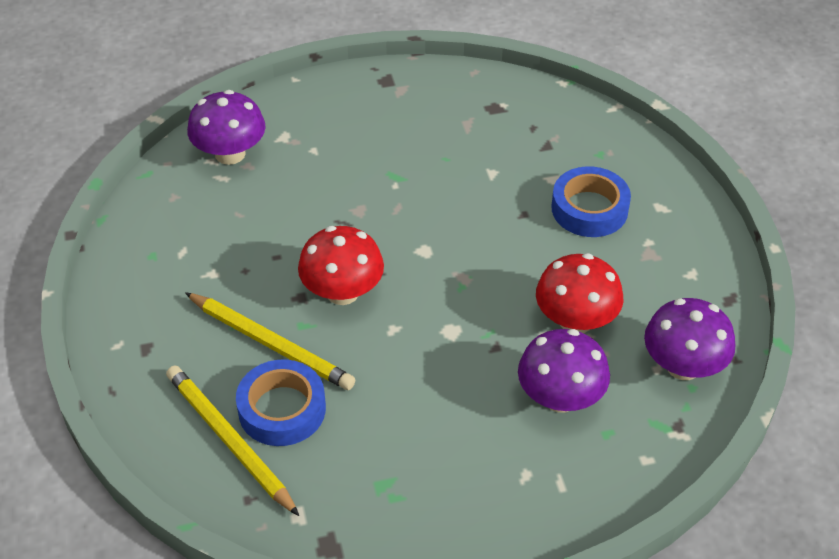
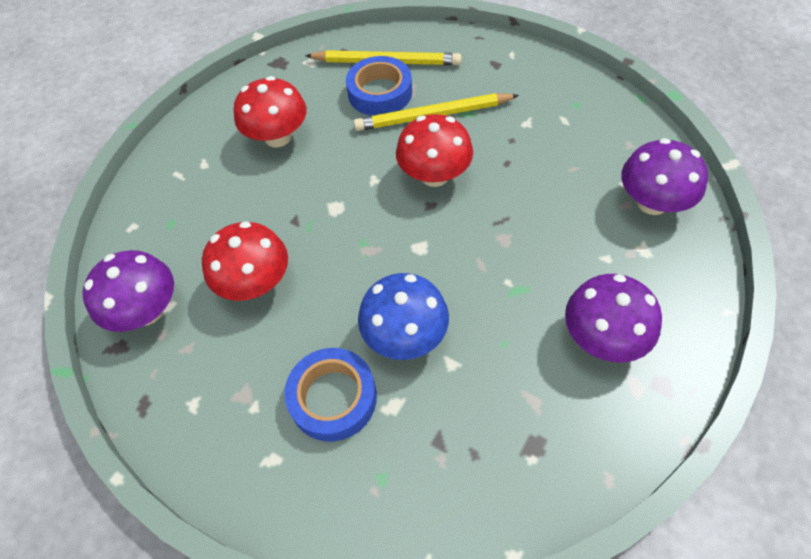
camera: 140 degrees right, 10 degrees up
purple mushroom [518,329,610,413] -> purple mushroom moved to [565,274,662,363]
none -> red mushroom [233,76,307,147]
none -> blue mushroom [358,273,449,360]

